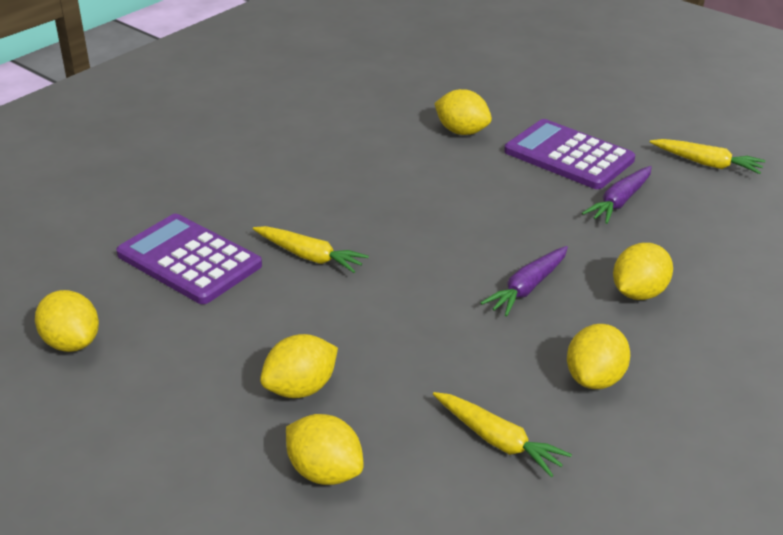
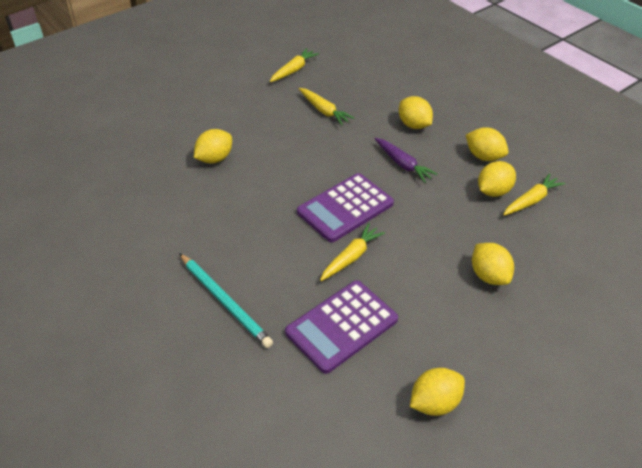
camera: 80 degrees left, 10 degrees up
yellow lemon [286,414,363,485] -> yellow lemon moved to [478,161,516,197]
purple calculator [504,119,635,189] -> purple calculator moved to [297,173,394,242]
purple carrot [582,166,652,224] -> yellow carrot [299,88,354,125]
none -> turquoise pencil [179,253,273,348]

